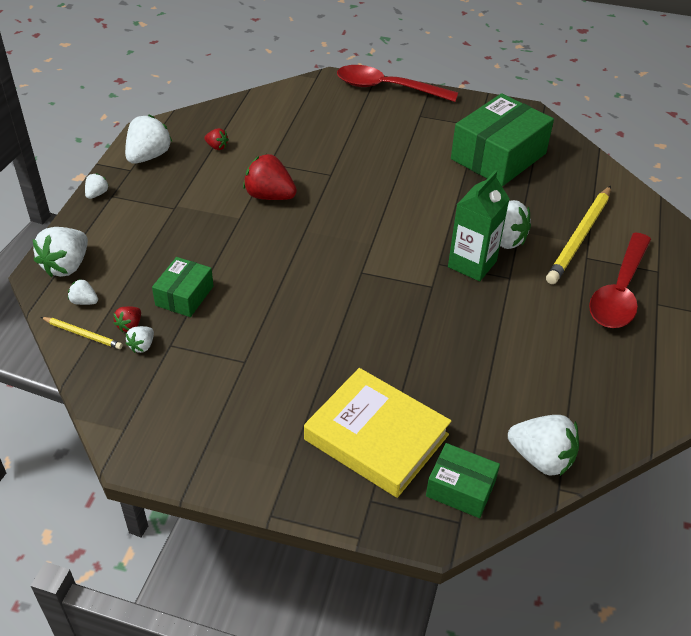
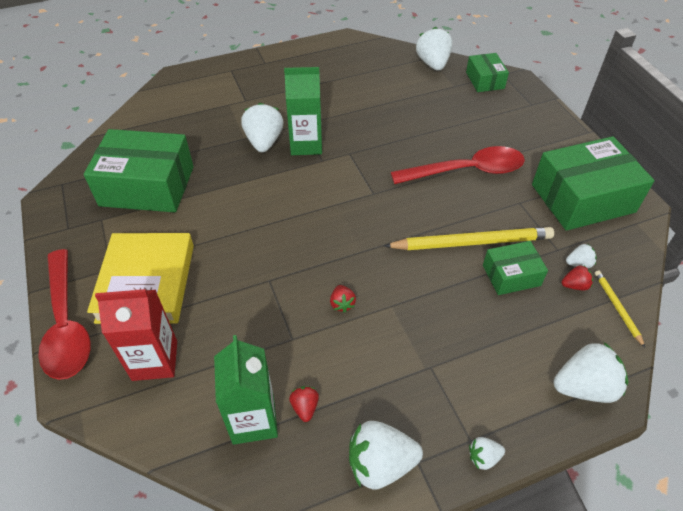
camera: 125 degrees left, 5 degrees up
white strawberry [68,279,98,305] -> none
red strawberry [243,154,297,200] -> red strawberry [330,285,356,313], size x0.50
yellow book [304,368,451,498] -> yellow book moved to [87,233,194,324]
yellow pencil [546,186,611,284] -> yellow pencil moved to [384,227,554,250]
red spoon [589,233,651,328] -> red spoon moved to [391,146,525,184]
none -> red carton [95,289,177,381]
none -> green carton [214,335,278,445]
none -> green box [532,136,655,231]

